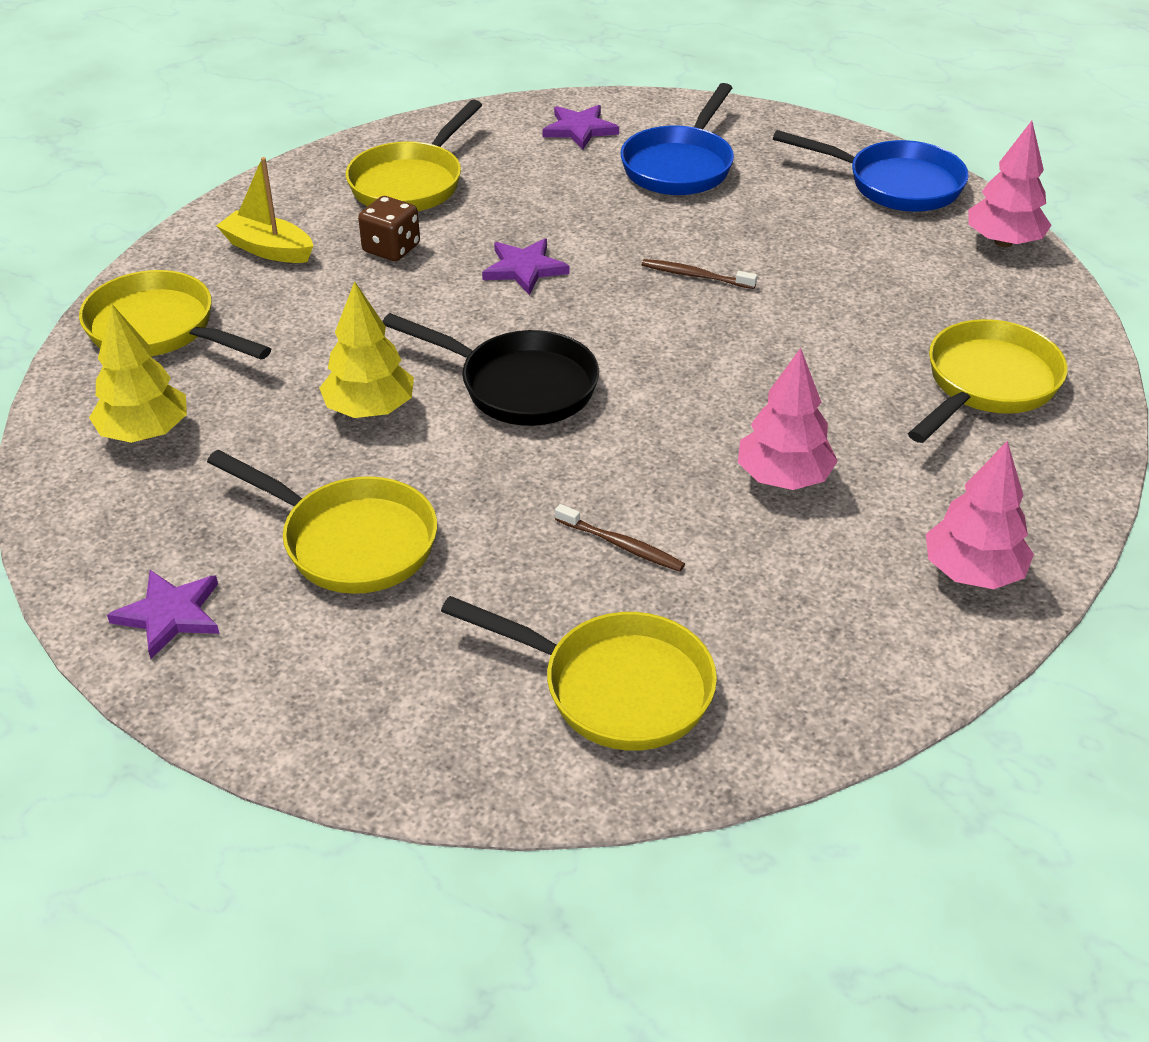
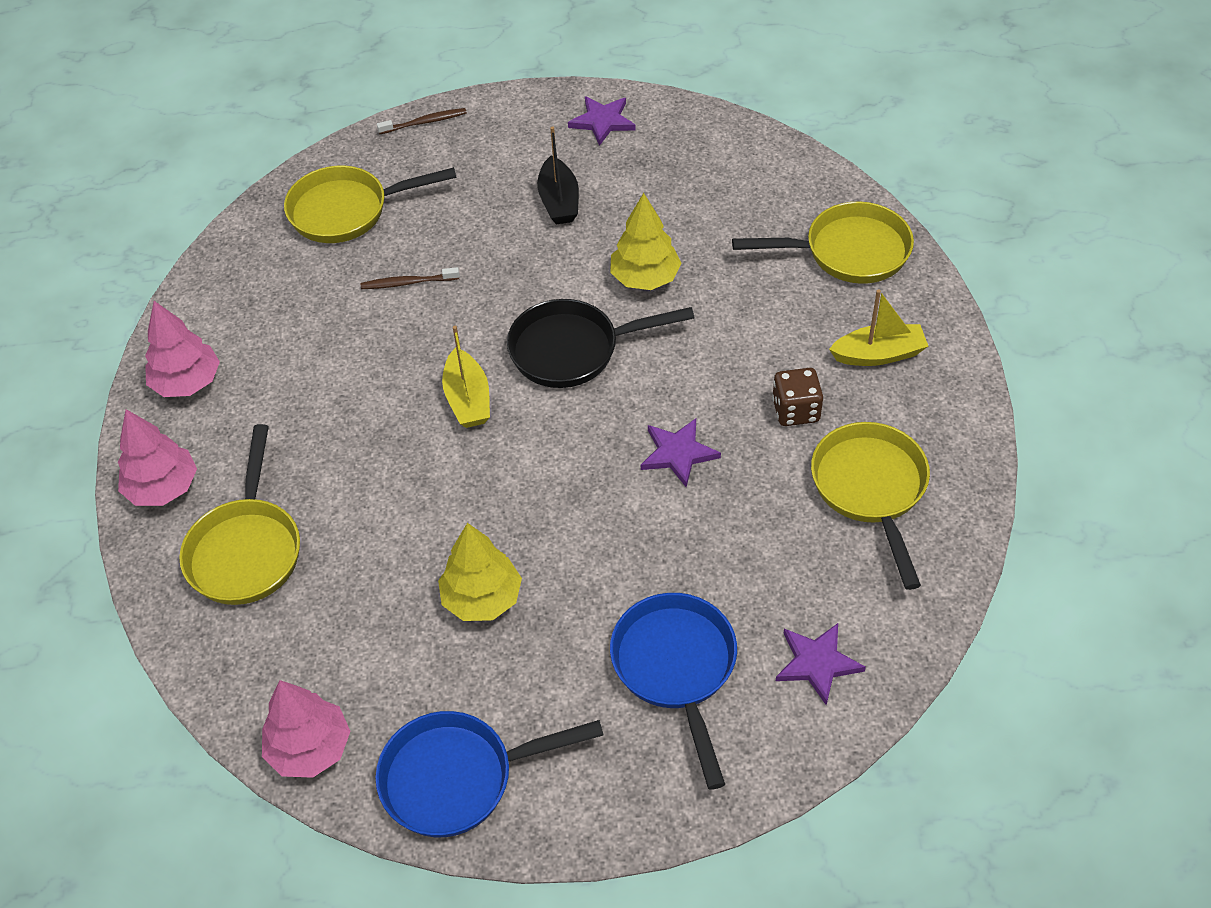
camera: 145 degrees right, 10 degrees up
yellow tree [89,304,187,443] -> yellow tree moved to [438,523,522,621]
yellow pan [207,450,437,594] -> black boat [537,126,579,224]
brown toothbrush [642,259,757,289] -> brown toothbrush moved to [377,108,467,134]
pink tree [738,348,838,490] -> pink tree moved to [118,409,197,506]
none -> yellow boat [442,326,490,428]

